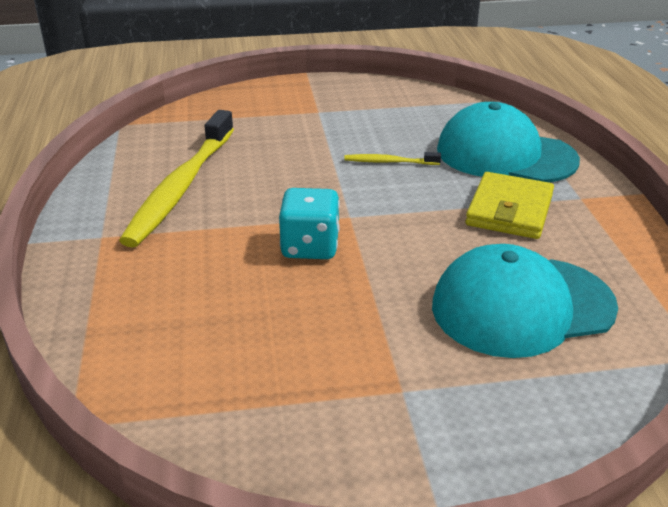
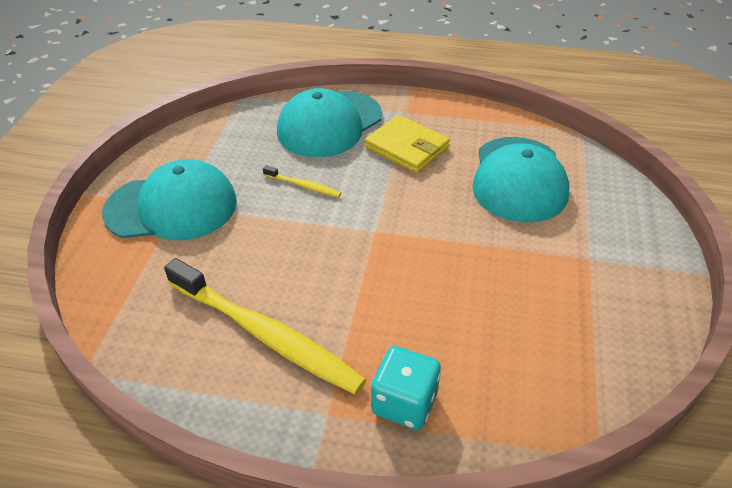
camera: 70 degrees left, 10 degrees up
turquoise dice [279,188,340,259] -> turquoise dice moved to [371,346,441,430]
yellow toothbrush [344,152,441,165] -> yellow toothbrush turned 90 degrees counterclockwise [263,165,341,197]
none -> turquoise cap [102,159,237,240]

